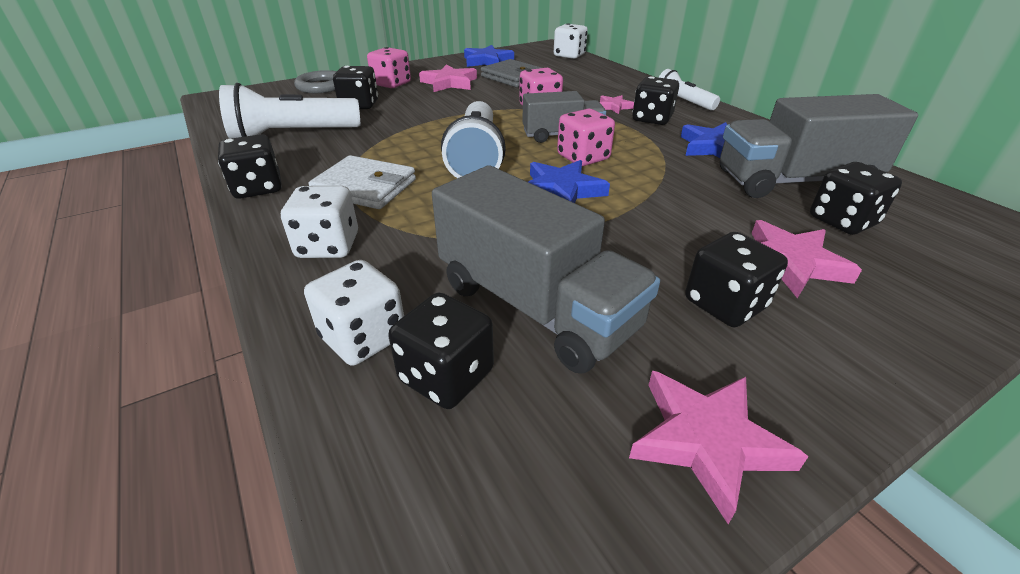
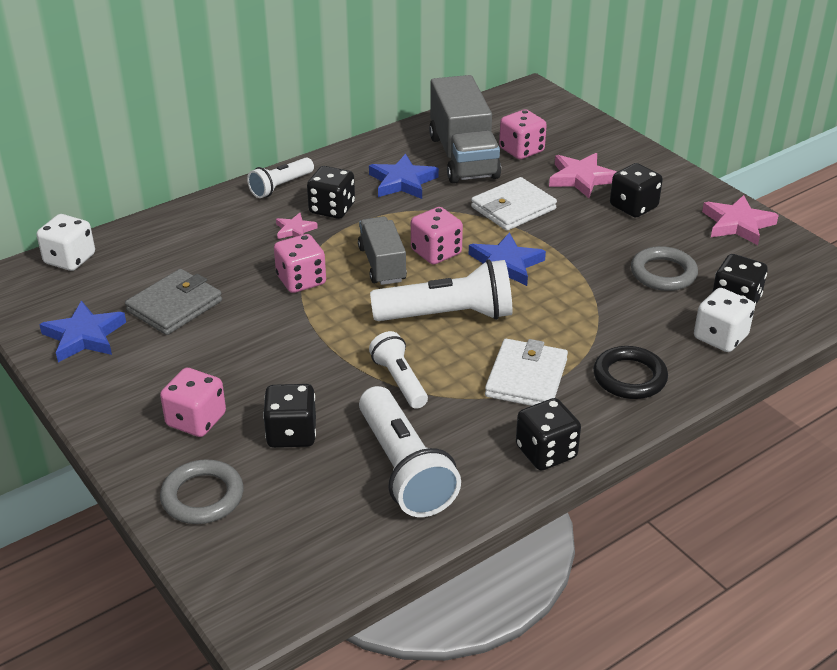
camera: 95 degrees left, 0 degrees up
white dice [281,186,358,258] -> black ring [593,346,668,399]
pink star [419,64,477,92] -> none
grey truck [432,165,660,374] -> grey ring [631,246,698,291]
black dice [810,162,902,235] -> pink dice [499,109,547,159]
none -> white flashlight [369,331,428,409]
none -> white wallet [471,177,557,231]

